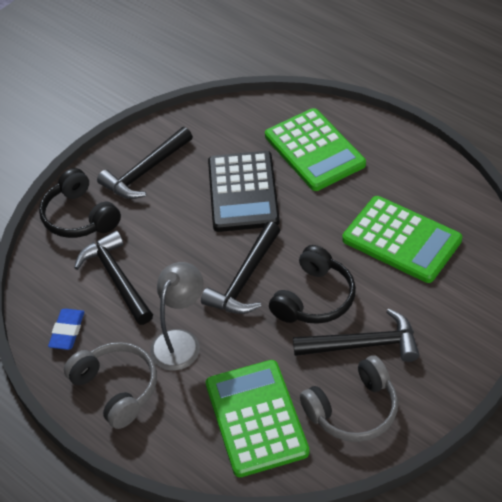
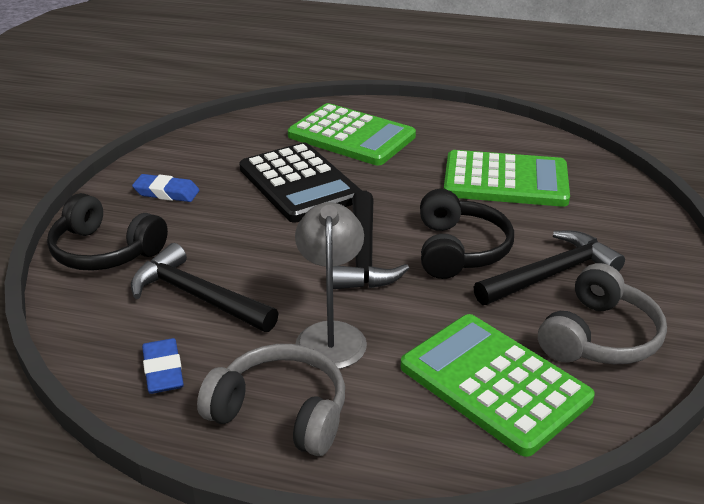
camera: 30 degrees left, 15 degrees down
black hammer [97,127,193,199] -> blue eraser [132,174,199,202]

